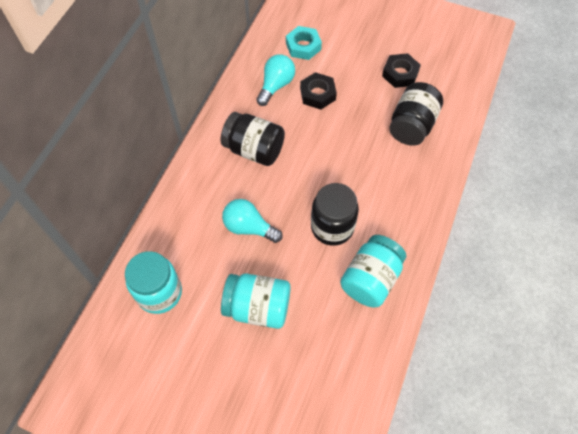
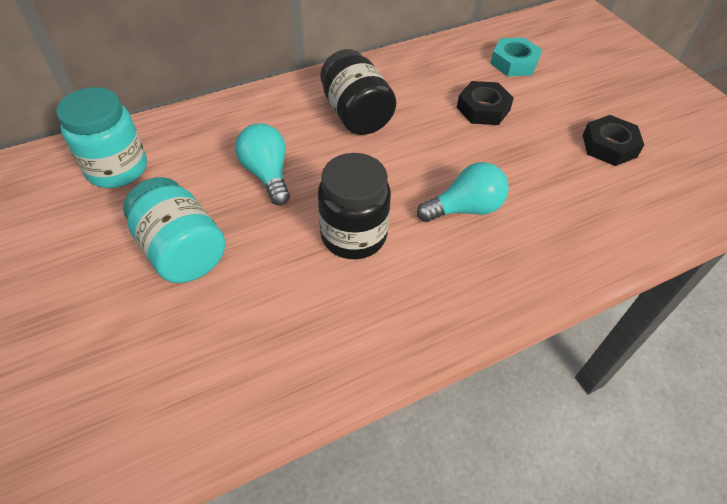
camera: 40 degrees right, 10 degrees down
turquoise light bulb [256,54,295,106] -> turquoise light bulb moved to [417,162,509,222]
turquoise jar [340,235,406,308] -> none
black jar [389,82,443,146] -> none

